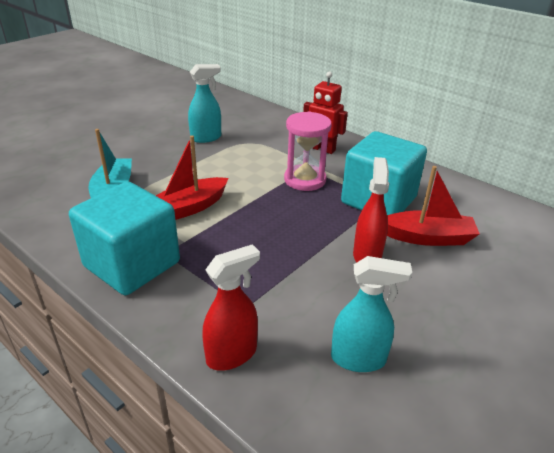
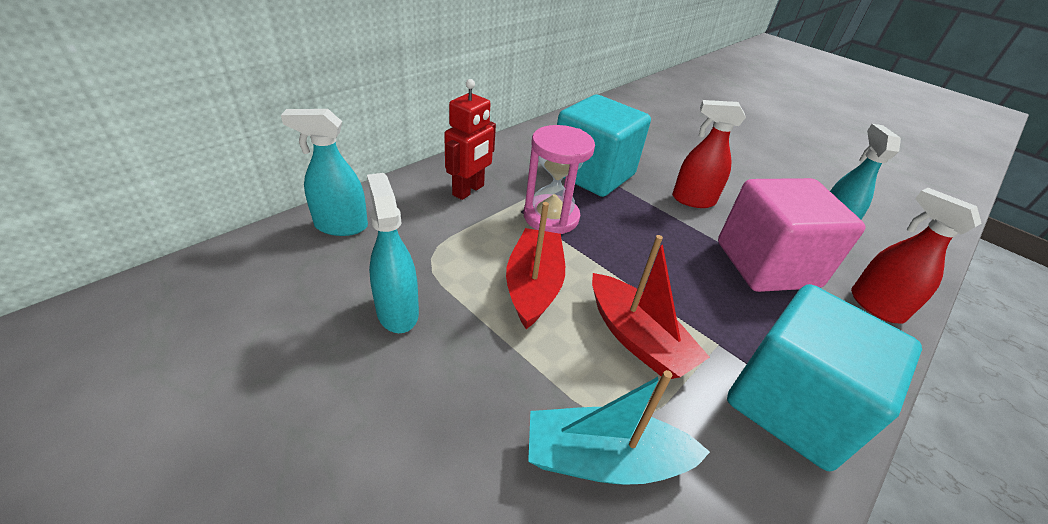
camera: 90 degrees left, 5 degrees up
red boat [387,166,480,246] -> red boat moved to [506,202,565,329]
none -> turquoise spray bottle [281,109,368,236]
none -> pink cube [718,178,865,292]

